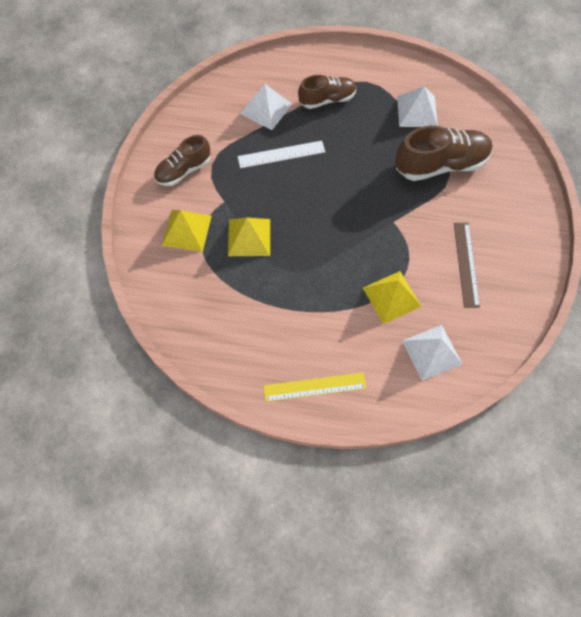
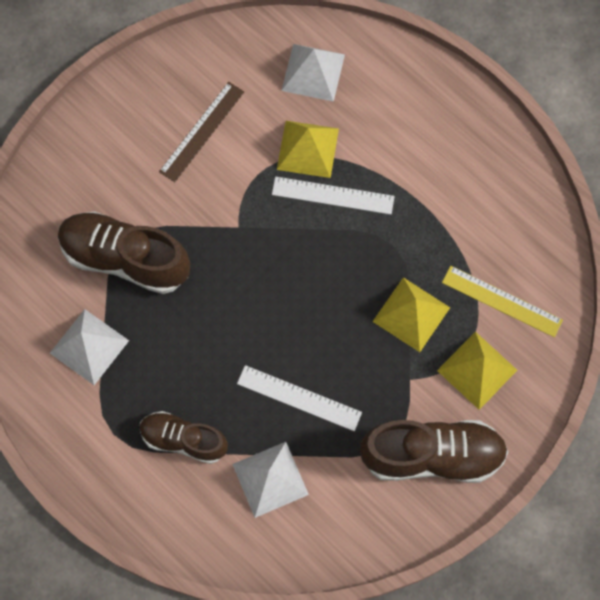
camera: 145 degrees left, 5 degrees up
brown shoe [154,135,210,186] -> brown shoe [359,420,508,483], size x1.58
yellow ruler [263,372,366,402] -> yellow ruler moved to [442,266,563,337]
none -> white ruler [272,176,395,215]

